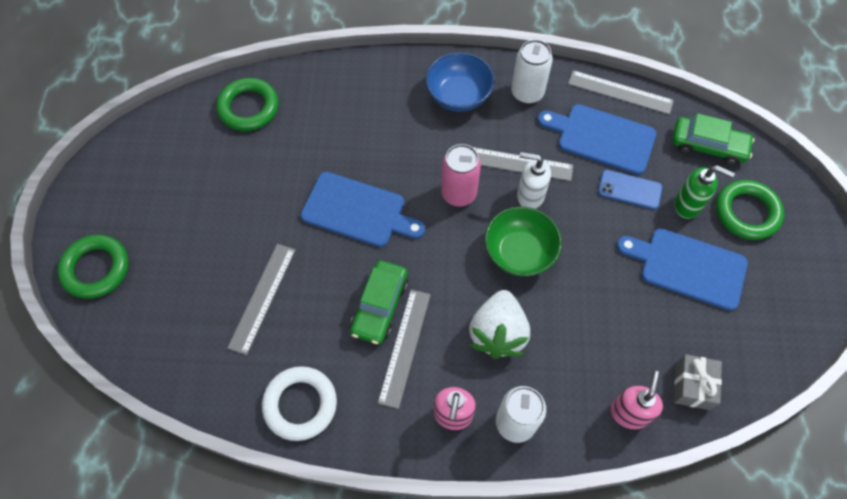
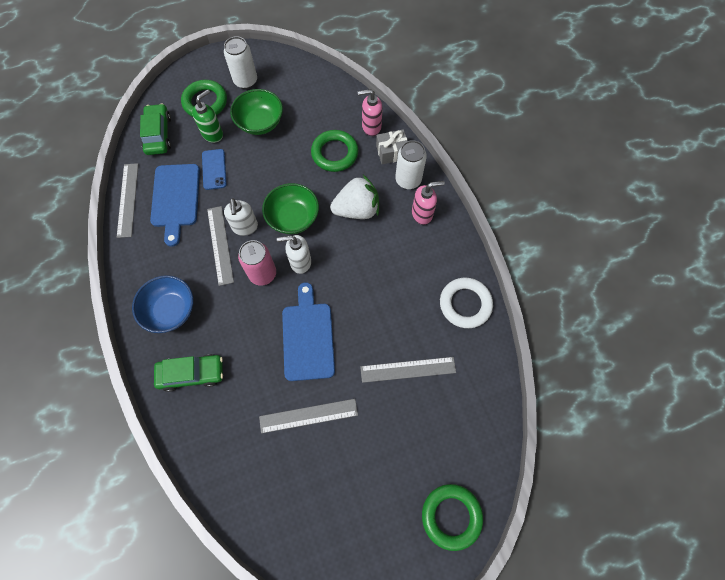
camera: 115 degrees left, 5 degrees up
green ring [216,78,279,131] -> green ring moved to [311,130,358,172]
green car [350,260,408,344] -> green car moved to [154,354,223,392]
grey ruler [378,289,431,409] -> grey ruler moved to [259,399,358,433]
white can [511,40,553,104] -> white can moved to [224,36,257,89]
blue cutting board [617,228,748,311] -> green bowl [230,89,283,135]
green soap dispenser [674,165,735,219] -> green soap dispenser turned 45 degrees clockwise [192,89,223,143]
grey gift [674,354,722,410] -> grey gift moved to [376,129,407,164]
none -> white soap dispenser [277,235,311,274]

